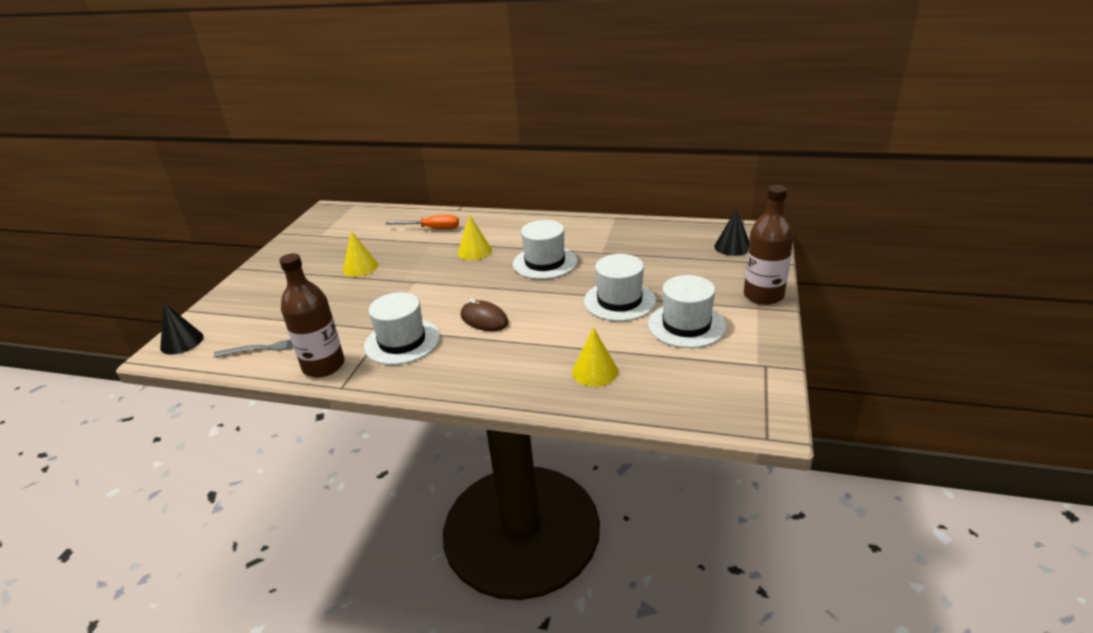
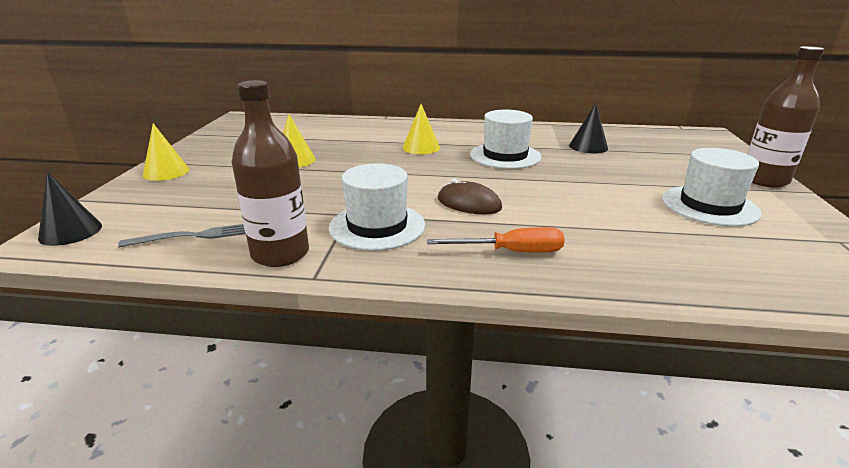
camera: 10 degrees left, 5 degrees down
orange screwdriver [386,215,459,229] -> orange screwdriver moved to [427,227,565,253]
yellow cone [572,327,618,387] -> yellow cone moved to [143,123,189,181]
white hat [584,254,656,321] -> none
black cone [714,208,749,256] -> black cone moved to [569,103,608,153]

